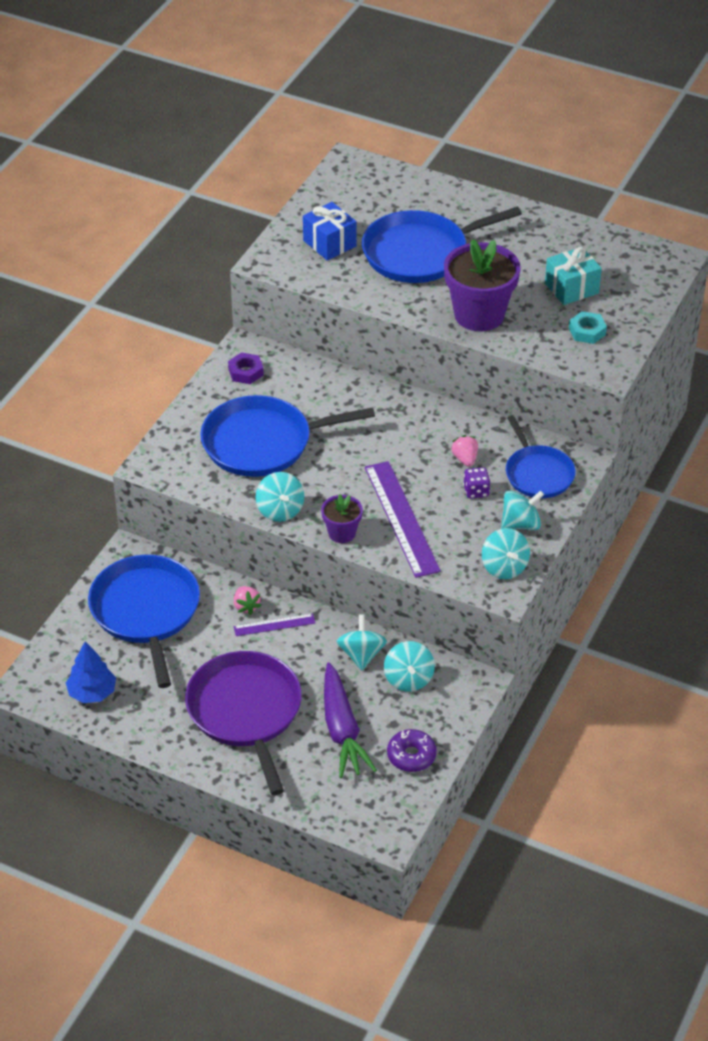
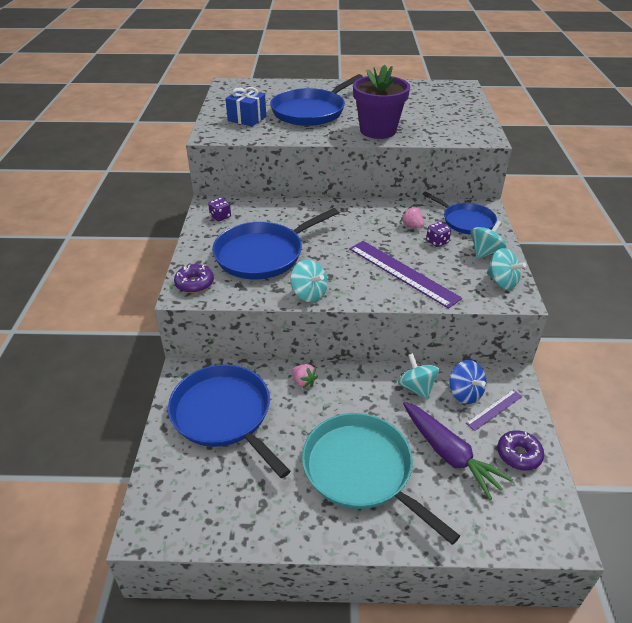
camera: 25 degrees left, 5 degrees down
blue tree [66,642,116,703] -> none
purple pan [185,651,302,795] -> turquoise pan [302,413,460,545]
purple nut [228,352,264,384] -> purple dice [208,198,231,221]
purple ruler [234,613,315,636] -> purple ruler moved to [466,390,522,431]
purple flower pot [321,494,363,543] -> none
turquoise spinning top [384,641,435,692] -> blue spinning top [449,360,486,404]
turquoise gift [545,247,602,305] -> none
turquoise nut [569,311,607,344] -> none
none -> purple donut [174,264,214,293]

